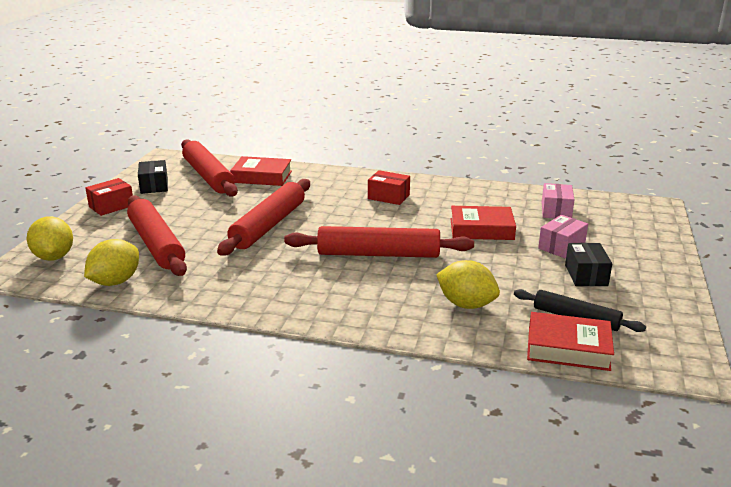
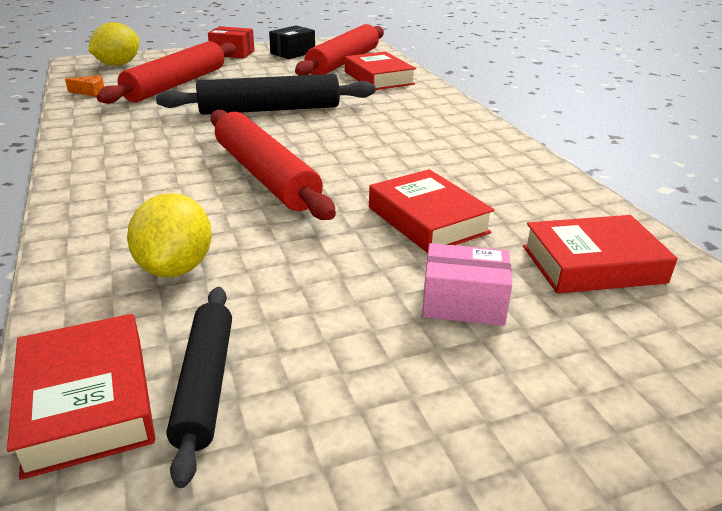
camera: 55 degrees right, 5 degrees up
yellow lemon [84,239,139,286] -> orange cheese [65,75,104,97]
red rolling pin [217,179,310,255] -> black rolling pin [156,74,376,115]
red box [368,170,410,205] -> none
pink box [542,183,575,219] -> red book [523,215,678,294]
black box [565,243,612,286] -> none

